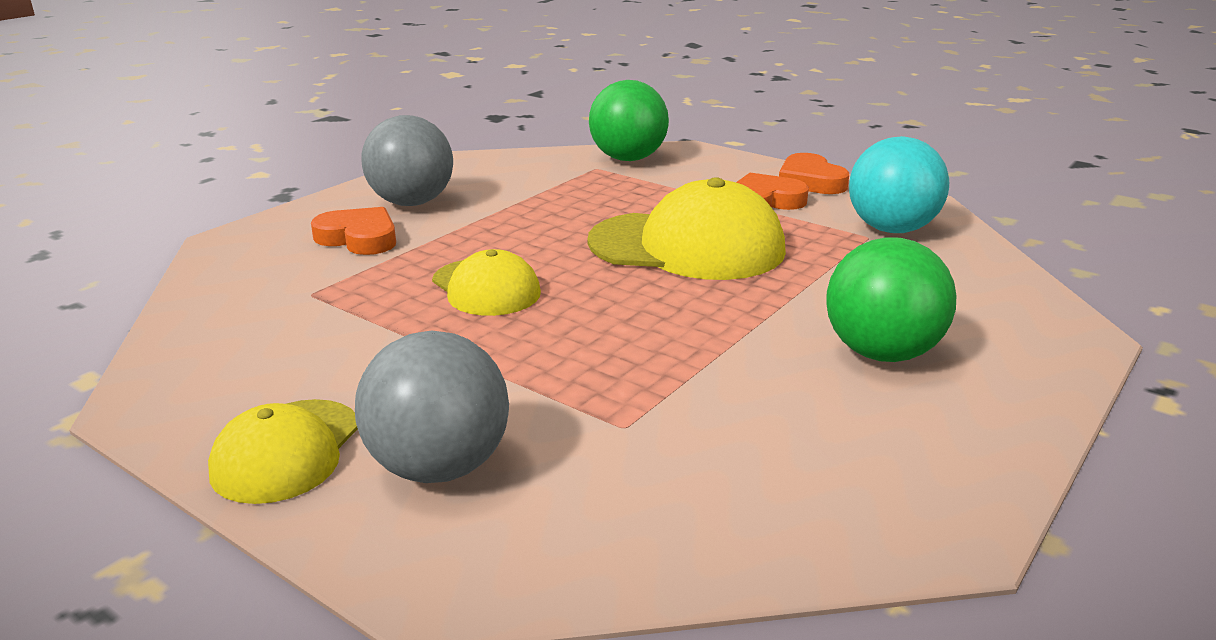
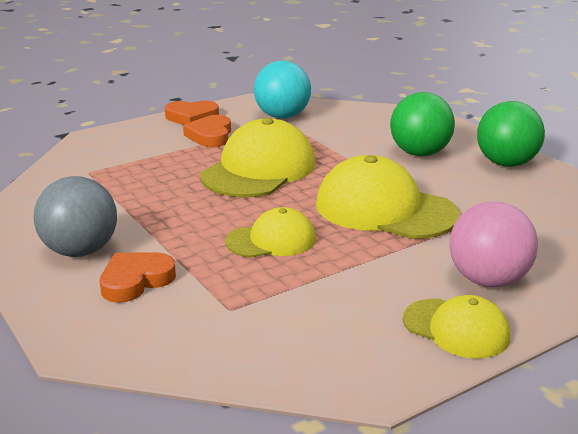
camera: 70 degrees left, 0 degrees up
grey ball [355,331,509,483] -> pink ball [449,202,538,288]
green ball [589,80,669,161] -> green ball moved to [477,101,545,167]
none -> yellow cap [316,155,460,239]

